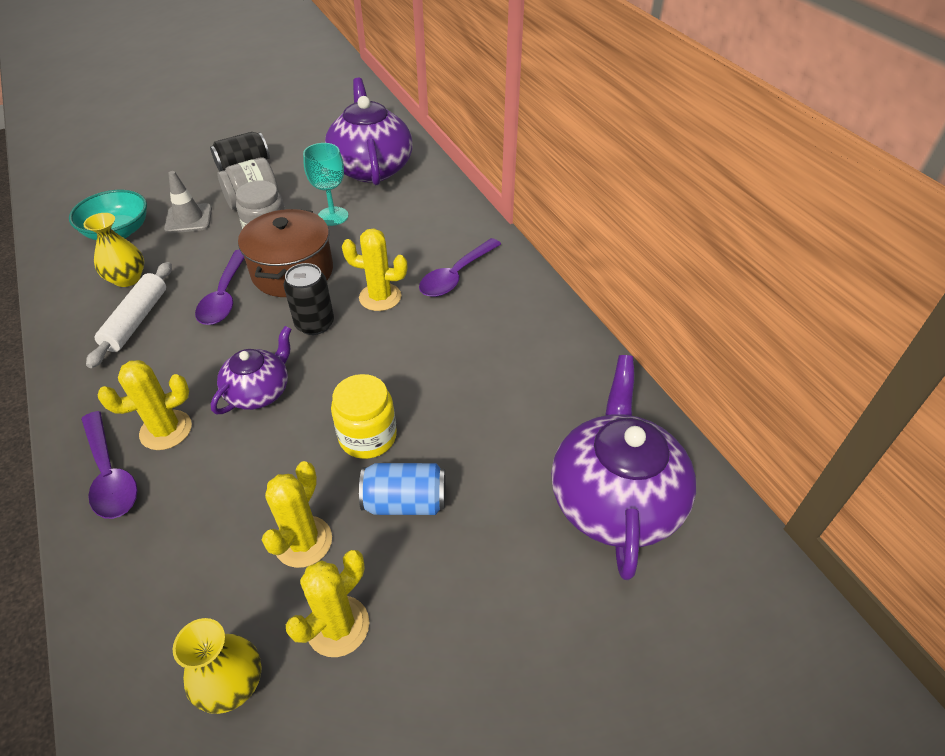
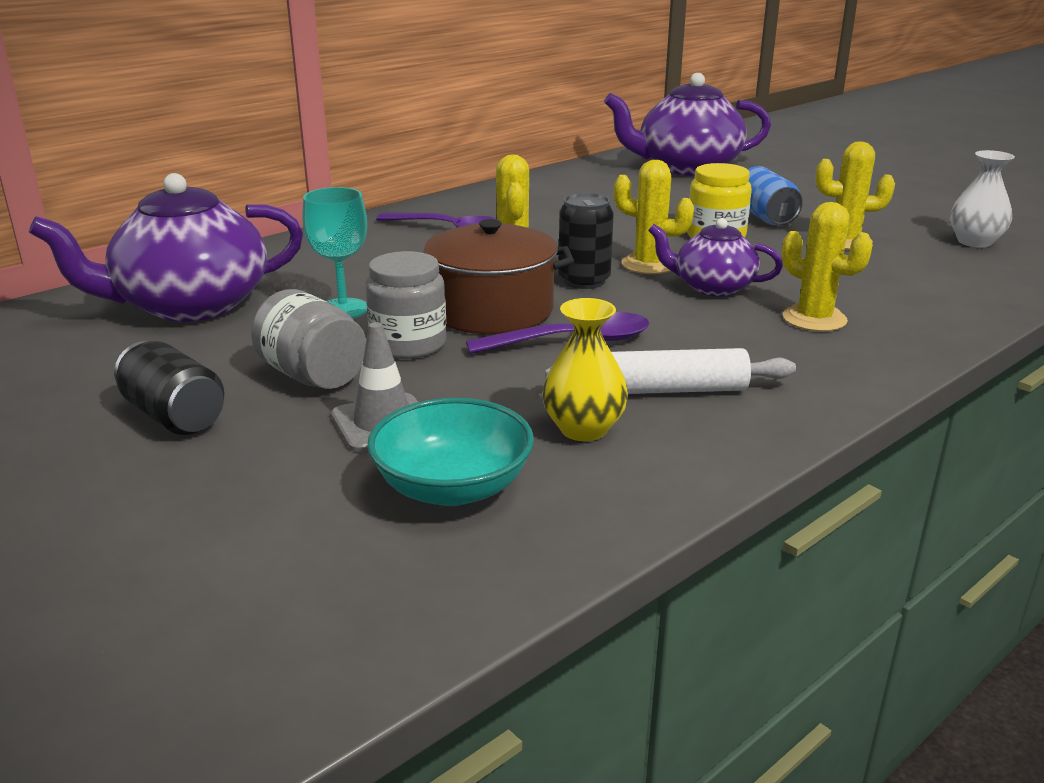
camera: 105 degrees left, 20 degrees down
purple spoon [81,411,138,519] -> none
yellow vase [173,618,262,714] -> white vase [950,150,1015,248]
yellow cactus [286,550,369,657] -> yellow cactus moved to [614,160,694,274]

